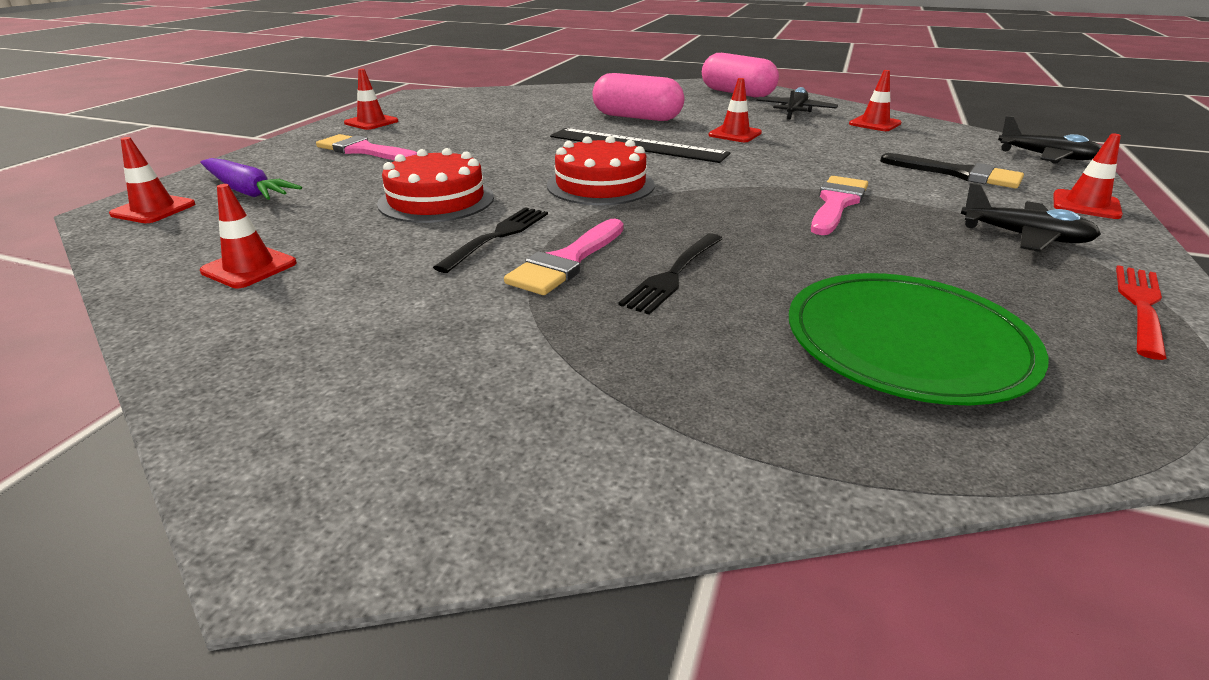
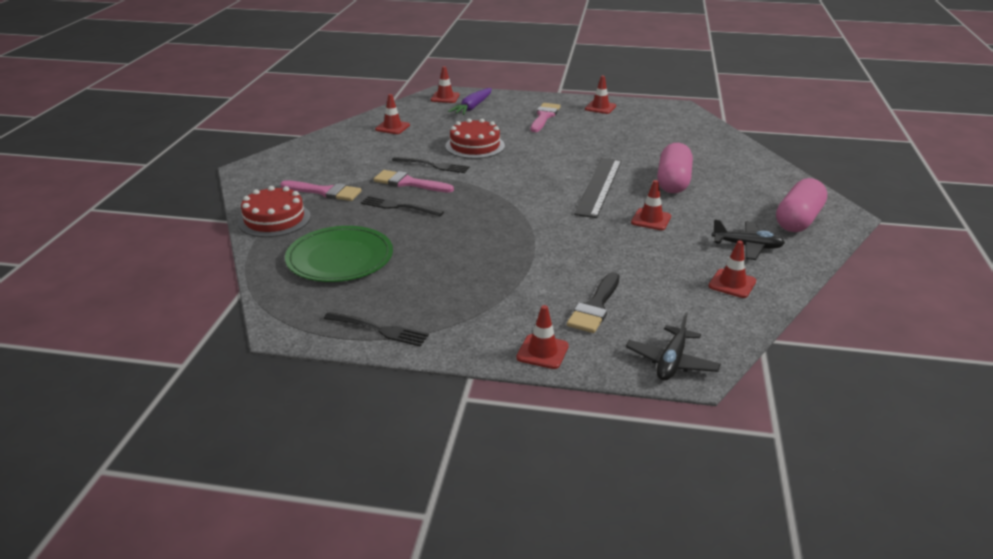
camera: 80 degrees right, 0 degrees up
red cake [547,136,655,205] -> red cake moved to [238,186,311,237]
pink brush [811,176,868,235] -> pink brush moved to [280,180,361,201]
black plane [961,183,1101,252] -> none
red fork [1116,265,1167,360] -> black fork [324,312,429,346]

